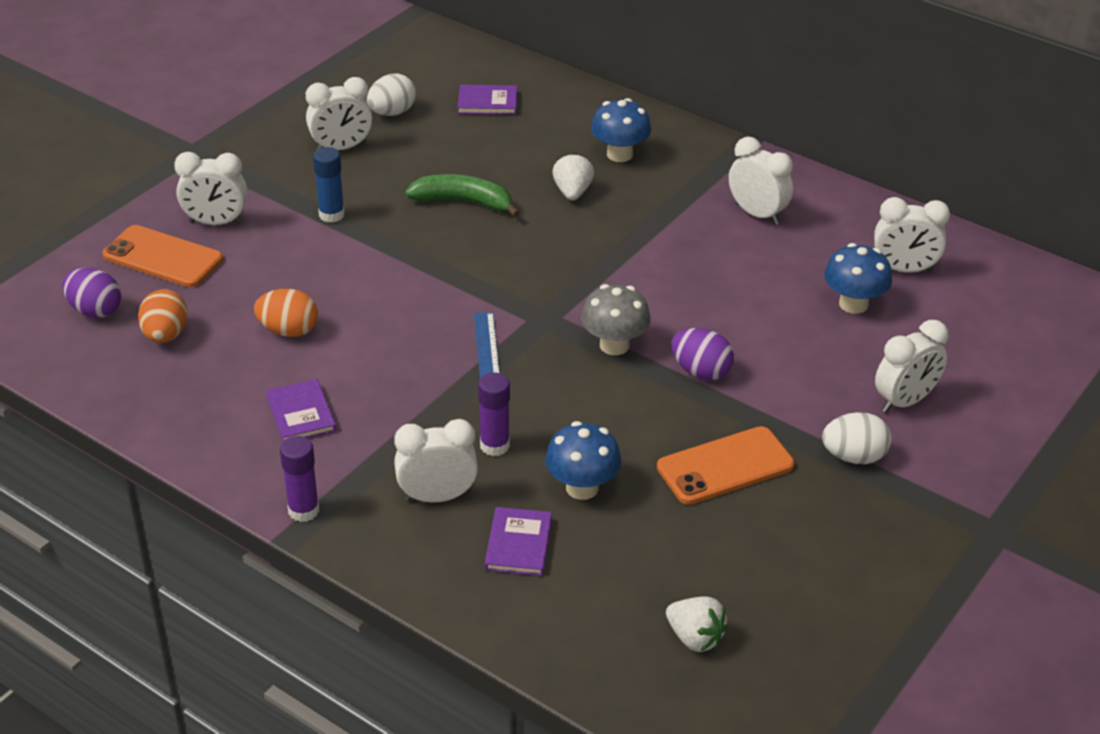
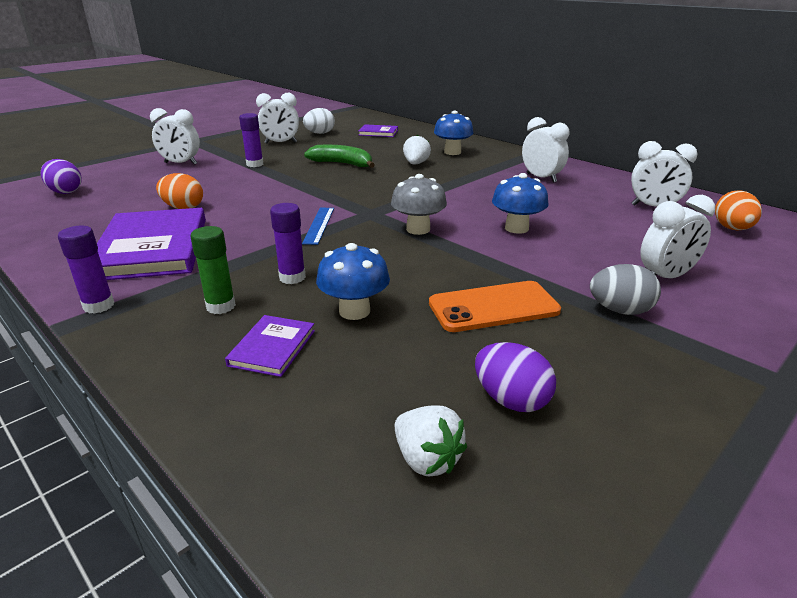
camera: 10 degrees right, 10 degrees down
orange phone [102,225,223,287] -> none
orange egg [138,289,188,343] -> orange egg moved to [715,190,762,230]
purple book [266,379,336,441] -> purple book [97,208,206,280], size x2.10
blue glue stick [313,147,345,223] -> purple glue stick [239,113,264,167]
white clock [394,419,478,502] -> green glue stick [190,226,236,314]
purple egg [671,328,734,380] -> purple egg moved to [475,342,556,412]
white egg [822,412,892,464] -> grey egg [590,264,661,315]
blue mushroom [824,243,892,314] -> blue mushroom moved to [492,173,548,234]

